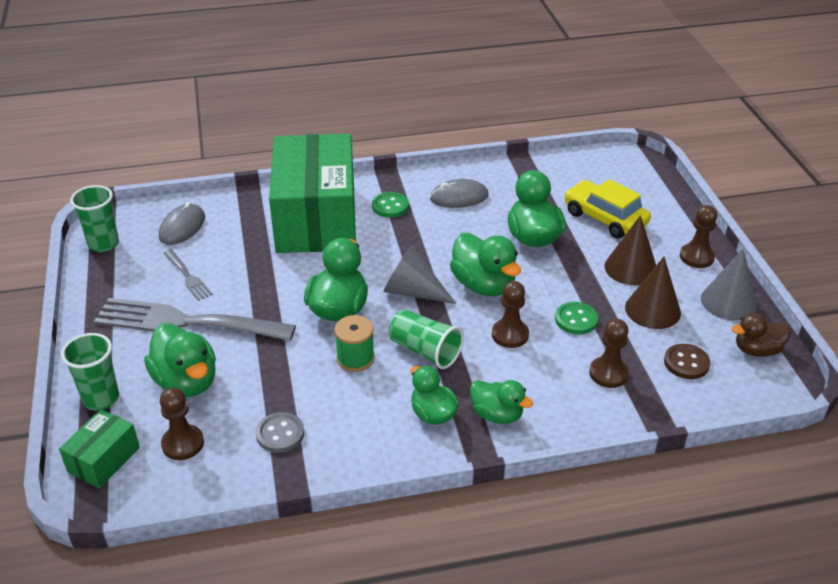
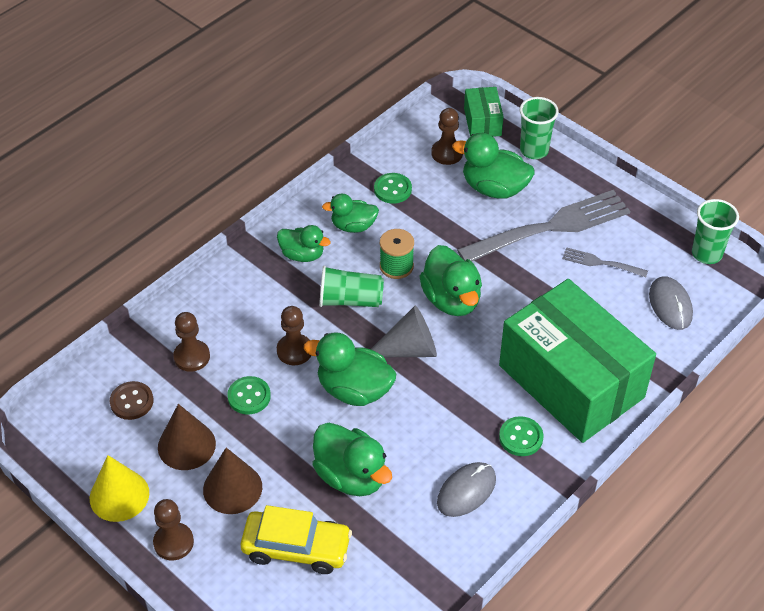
camera: 145 degrees right, 10 degrees up
grey button [256,412,304,453] -> green button [374,173,412,204]
green duck [470,380,533,424] -> green duck moved to [322,193,379,233]
grey cone [701,248,757,321] -> yellow cone [90,455,149,522]
brown duck [732,313,791,357] -> none

